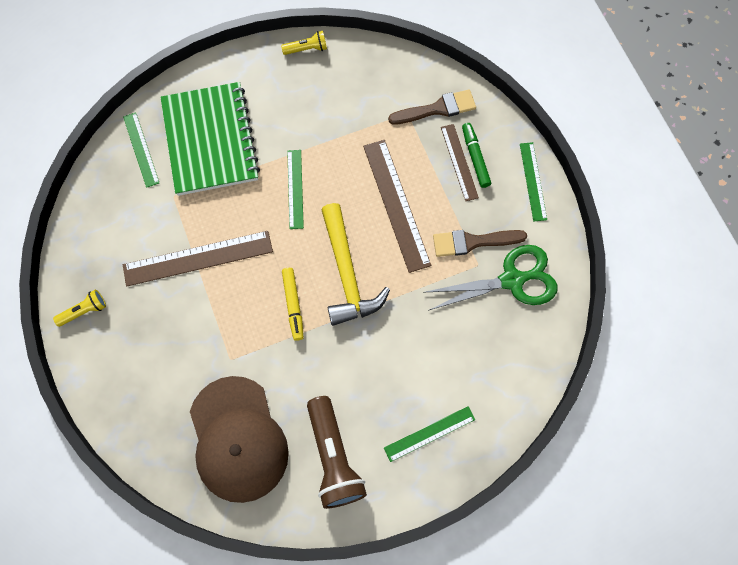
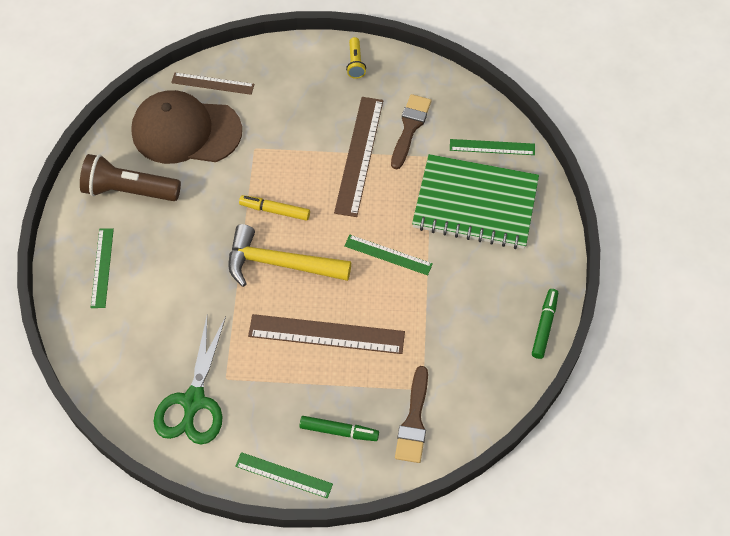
camera: 115 degrees right, 10 degrees down
yellow flashlight [281,31,327,55] -> green marker [532,289,558,359]
brown brush [433,230,527,257] -> brown brush moved to [391,94,431,169]
brown ruler [441,124,479,201] -> brown ruler moved to [171,73,254,95]

